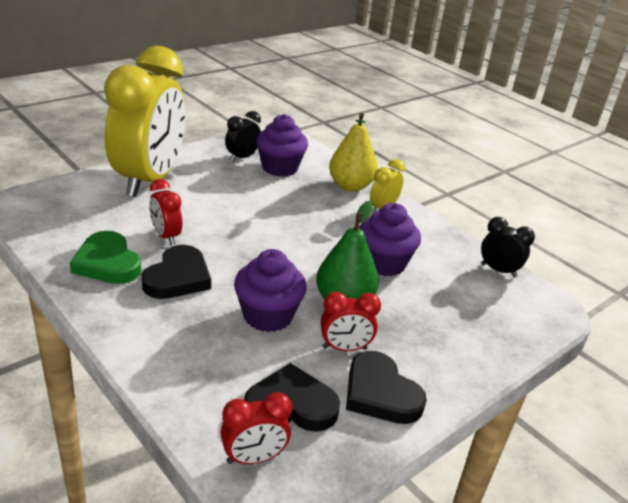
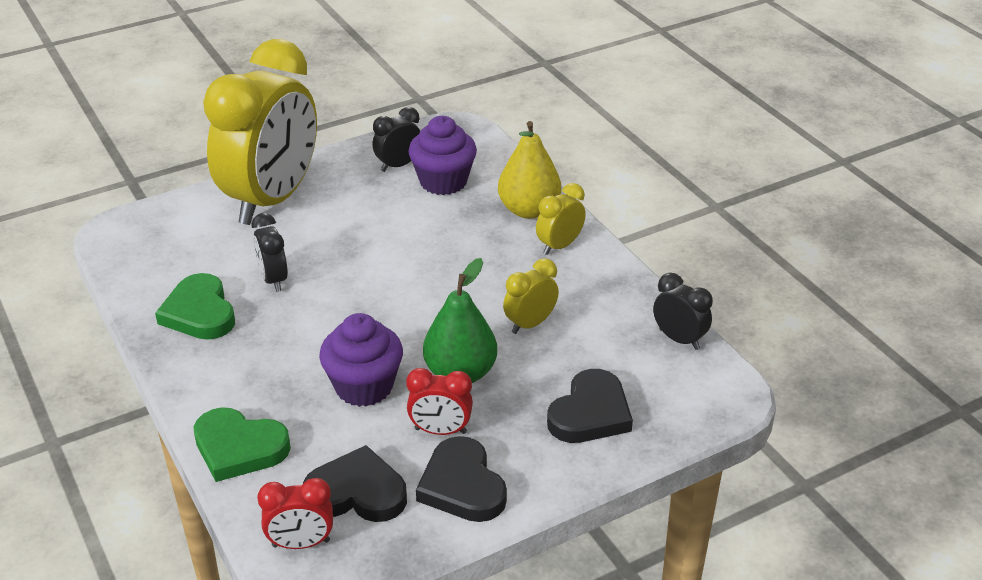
camera: 15 degrees right, 5 degrees up
black heart [142,245,211,299] -> black heart moved to [547,369,633,443]
red clock [149,179,182,245] -> black clock [252,213,288,292]
purple cupcake [359,203,421,276] -> yellow clock [503,258,559,334]
none -> green heart [194,407,291,482]

